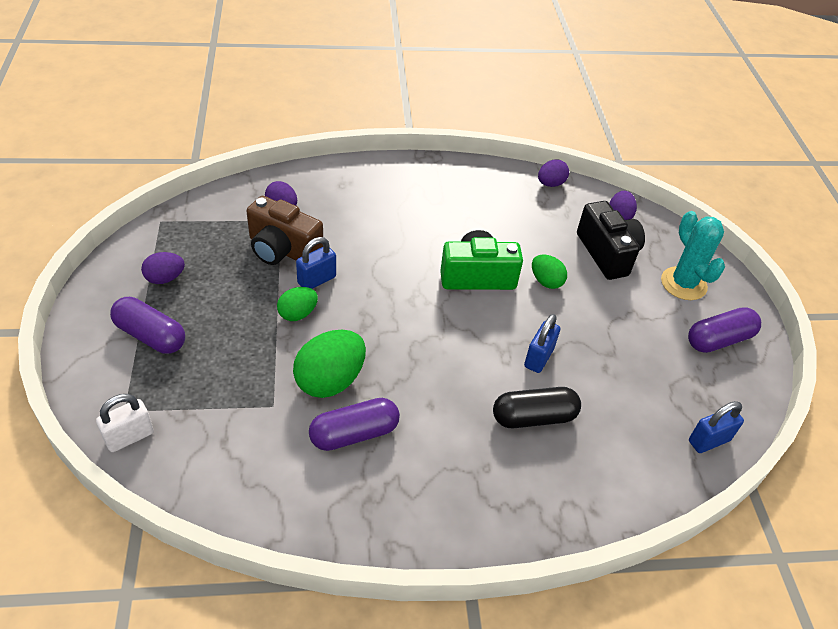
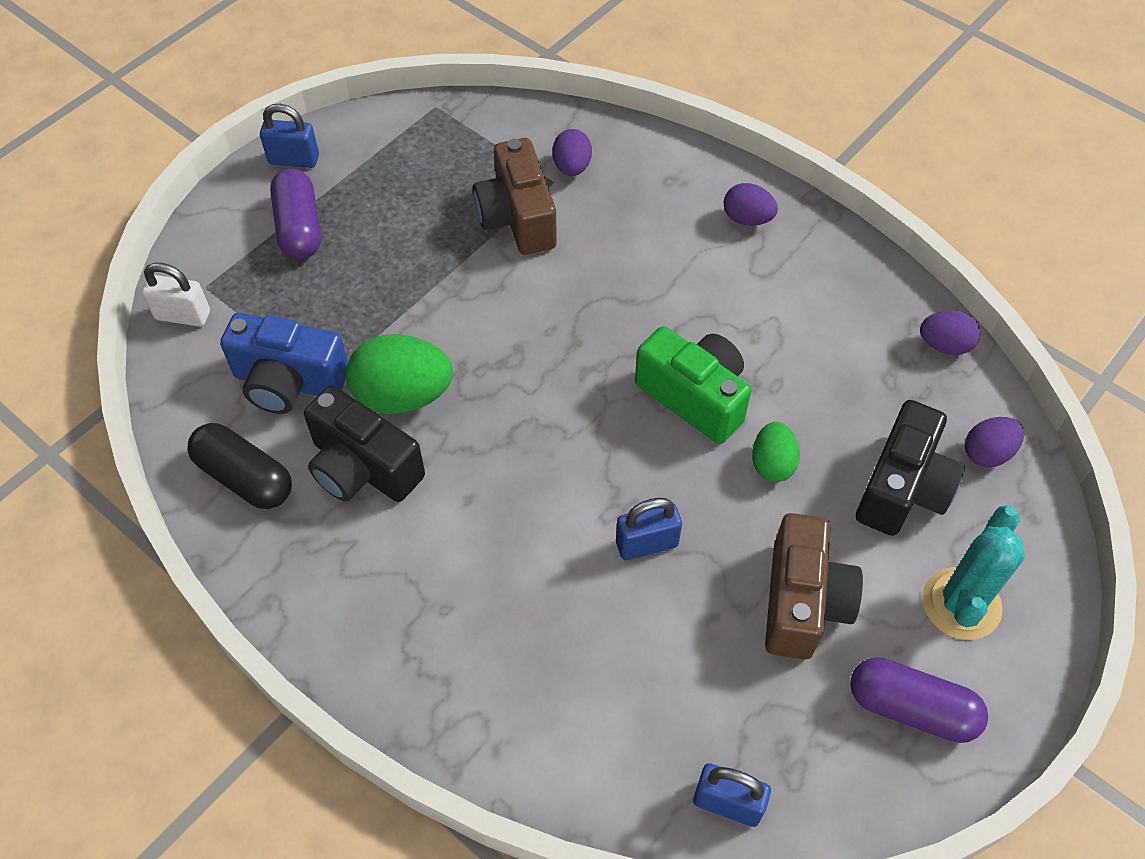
camera: 50 degrees right, 10 degrees up
purple egg [141,252,185,284] -> purple egg moved to [724,183,778,226]
green egg [277,287,318,321] -> none
blue padlock [296,237,336,289] -> blue padlock moved to [260,104,319,168]
purple capsule [309,398,400,451] -> black camera [304,385,425,502]
black capsule [493,387,581,428] -> black capsule moved to [187,423,292,509]
none -> blue camera [220,313,348,414]
none -> brown camera [765,513,863,659]

